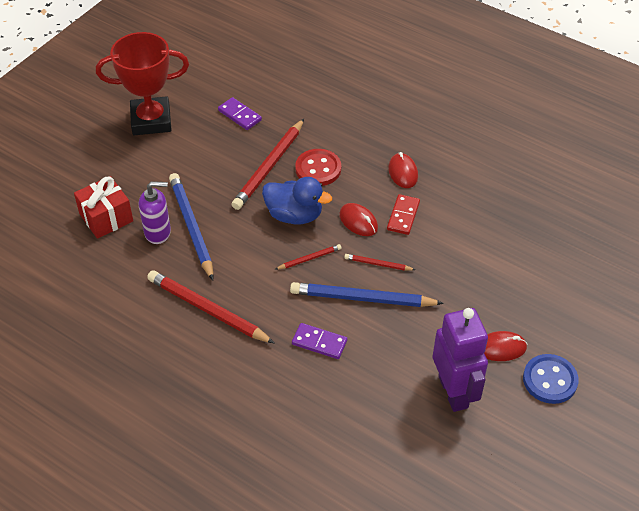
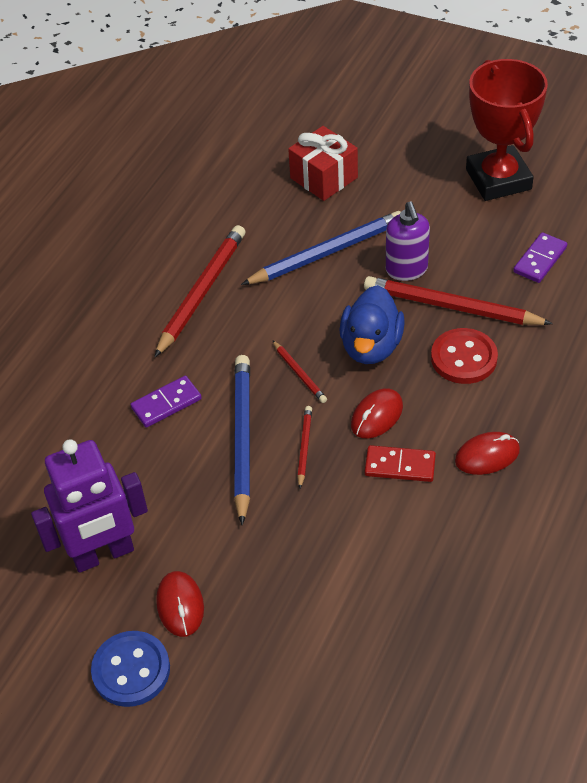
camera: 85 degrees right, 0 degrees up
purple soap dispenser [139,181,171,244] -> purple soap dispenser moved to [386,202,430,281]
purple domino [292,323,347,359] -> purple domino turned 45 degrees clockwise [130,376,202,428]

